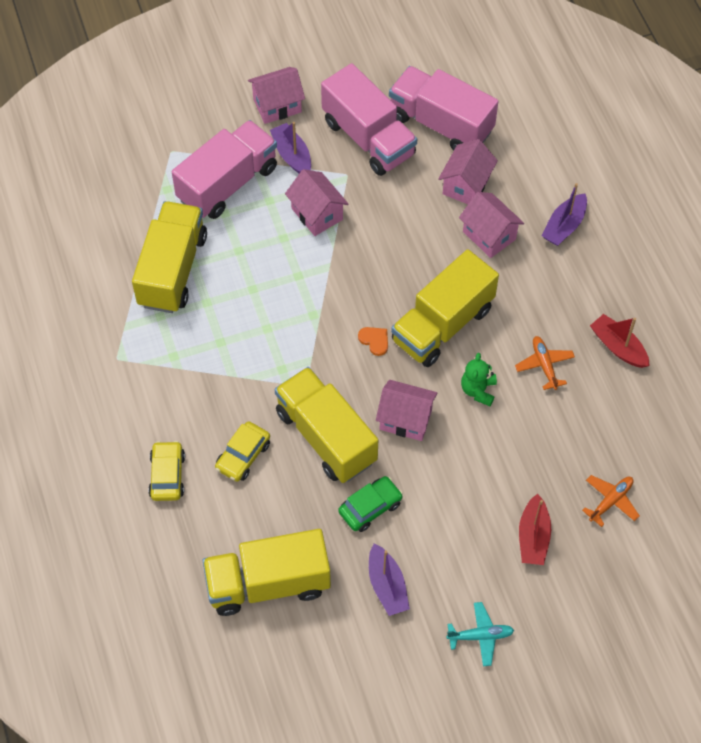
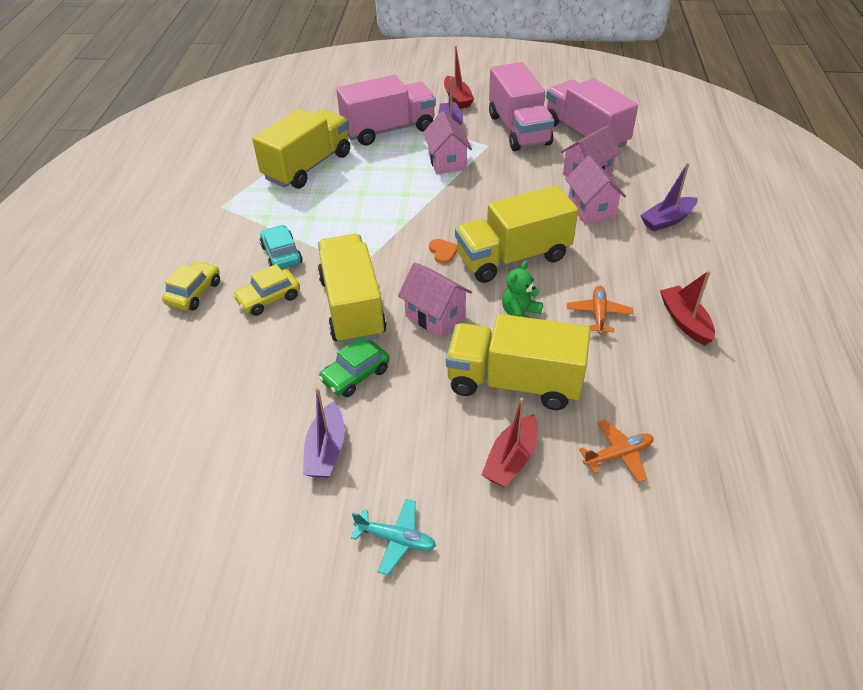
camera: 25 degrees right, 15 degrees down
yellow truck [202,529,331,616] -> yellow truck moved to [446,314,590,410]
pink house [248,67,305,124] -> red boat [444,46,474,109]
green car [338,476,403,532] -> green car turned 150 degrees clockwise [318,337,389,397]
none -> turquoise car [260,225,303,269]

